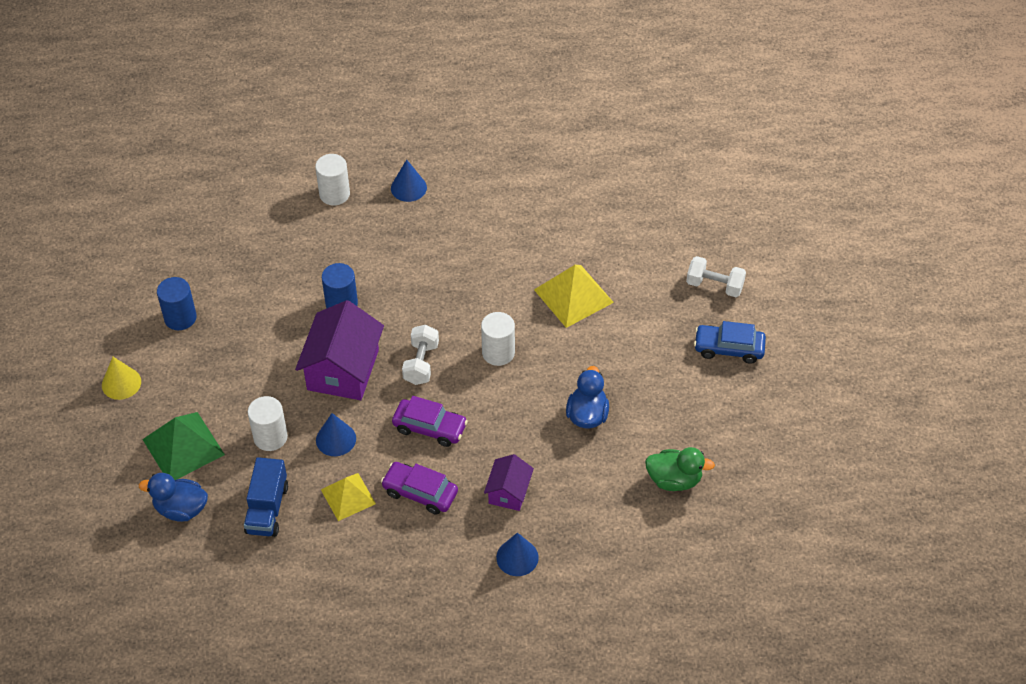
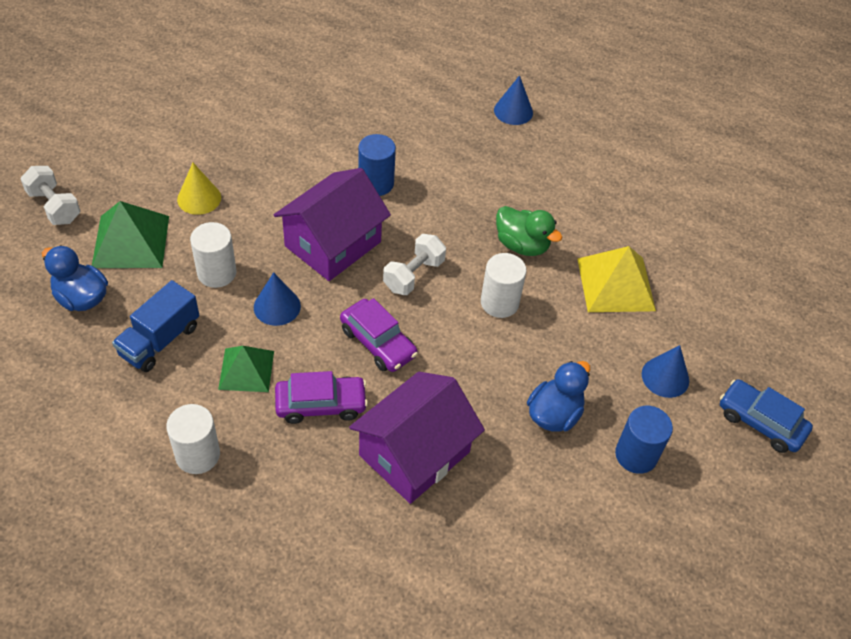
camera: 25 degrees right, 0 degrees up
yellow cone [102,357,141,400] -> yellow cone moved to [177,163,221,215]
blue cylinder [157,277,197,330] -> blue cylinder moved to [615,406,673,474]
white cylinder [315,154,350,205] -> white cylinder moved to [166,404,220,474]
yellow pyramid [321,473,376,521] -> green pyramid [218,346,274,392]
purple car [381,462,458,515] -> purple car turned 120 degrees clockwise [275,371,368,424]
purple house [484,454,534,511] -> purple house [349,372,485,504], size x1.84
blue cone [496,533,539,576] -> blue cone moved to [642,345,689,398]
green duck [645,447,715,491] -> green duck moved to [496,206,562,256]
white dumbbell [686,256,746,297] -> white dumbbell moved to [20,166,81,225]

